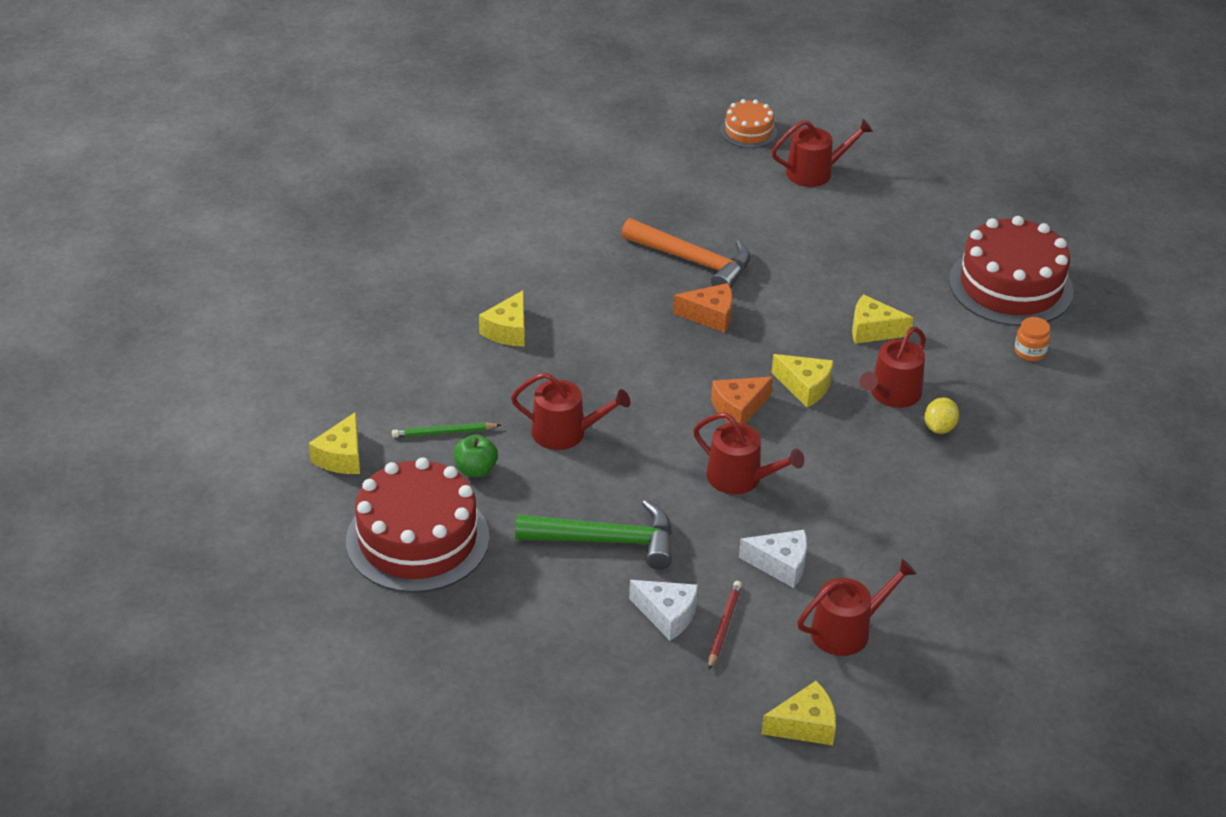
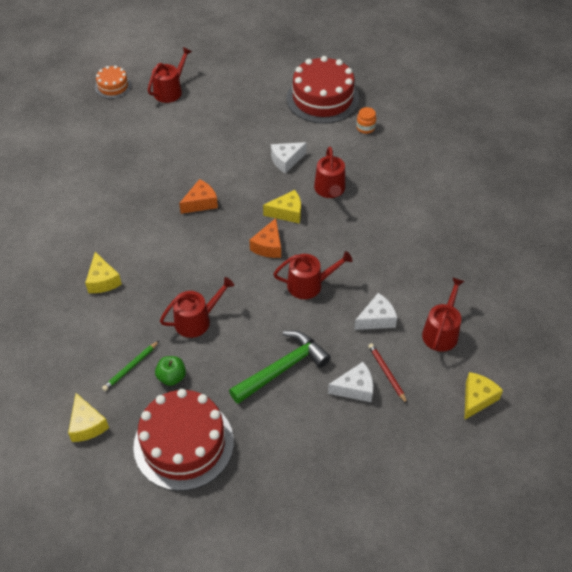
camera: 40 degrees left, 10 degrees up
orange hammer [621,218,751,288] -> none
yellow cheese [852,294,914,344] -> white cheese [271,142,307,174]
yellow lemon [925,397,959,434] -> none

